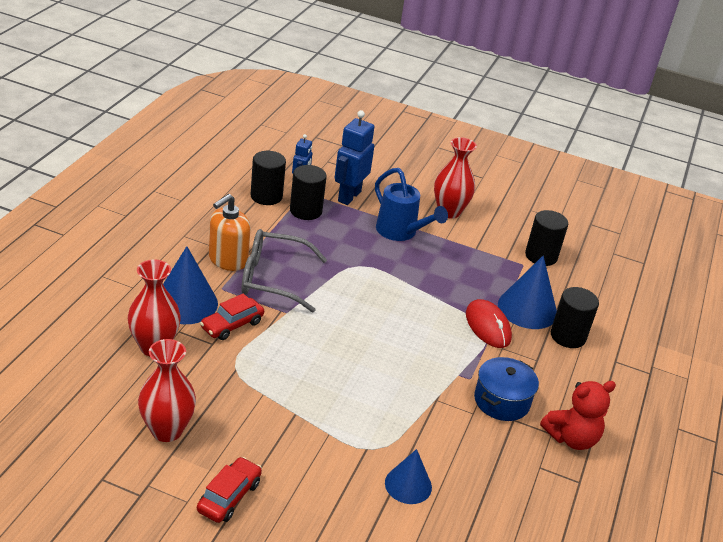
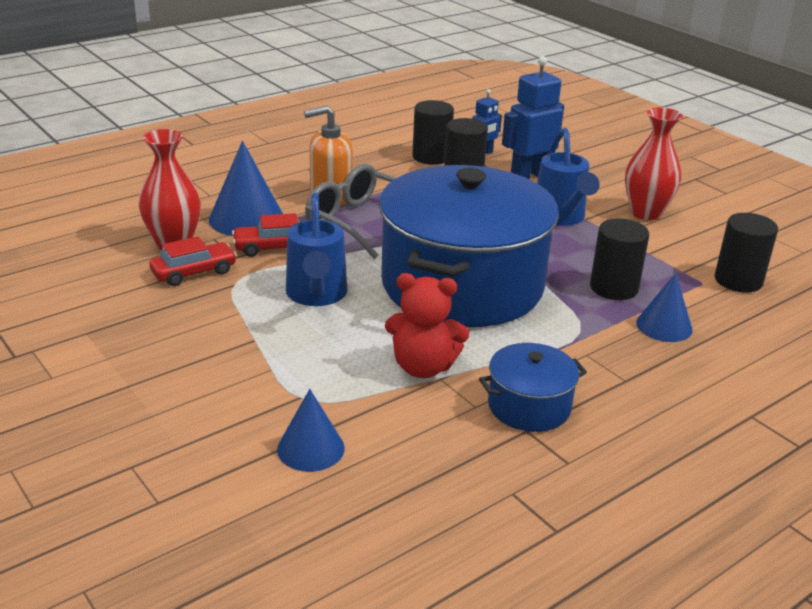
camera: 35 degrees right, 5 degrees down
red vase [138,339,196,442] -> none
red car [197,457,262,523] -> red car moved to [149,236,237,286]
red mouse [466,299,512,348] -> none
blue cone [498,256,557,329] -> blue cone [636,273,693,342], size x0.64
red teddy bear [540,381,616,450] -> red teddy bear moved to [385,273,469,378]
black cylinder [551,287,599,348] -> black cylinder moved to [590,218,649,300]
none -> blue watering can [286,193,347,306]
none -> blue pot [379,165,559,327]

